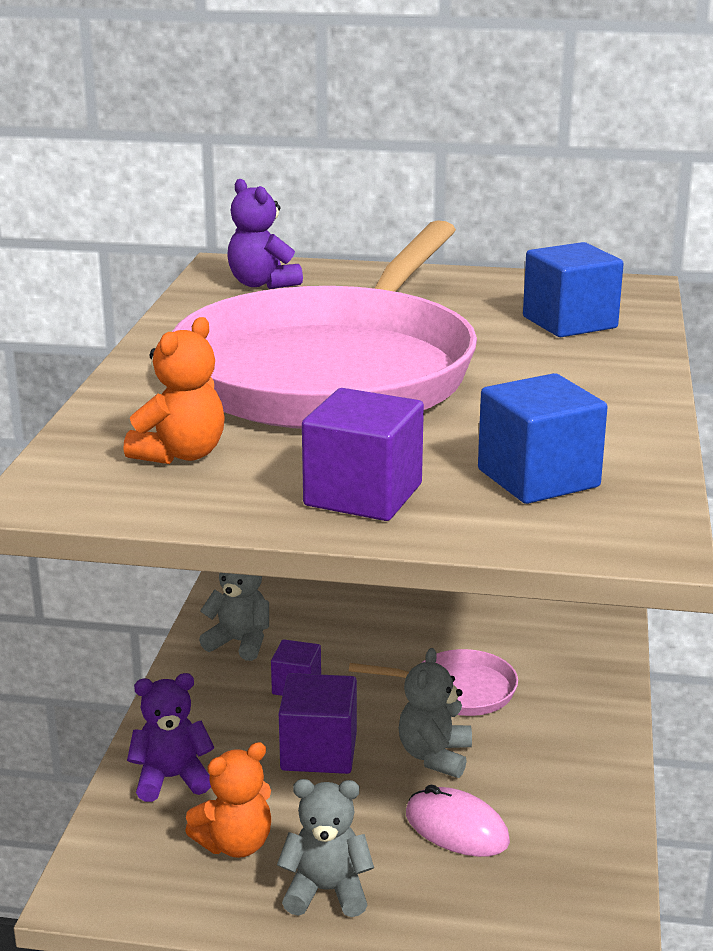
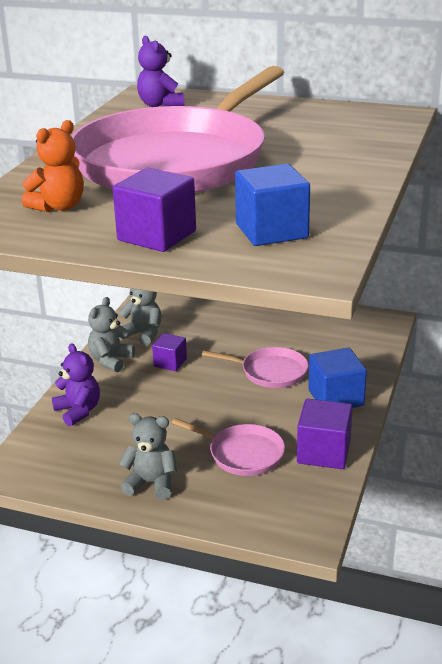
camera: 10 degrees right, 5 degrees up
purple teddy bear [127,673,214,802] -> purple teddy bear turned 60 degrees clockwise [52,343,100,426]
orange teddy bear [185,742,271,858] -> none
purple cube [279,673,357,774] -> purple cube moved to [297,399,353,469]
grey teddy bear [398,648,472,778] -> grey teddy bear moved to [88,297,135,372]
pink mouse [406,785,510,857] -> pink pan [172,418,285,476]
blue cube [523,242,624,337] -> blue cube moved to [308,348,367,408]

